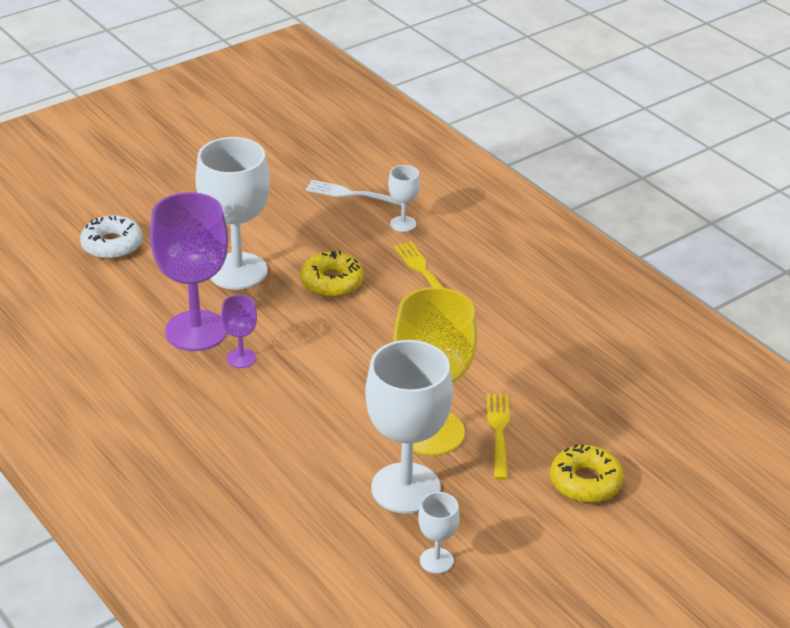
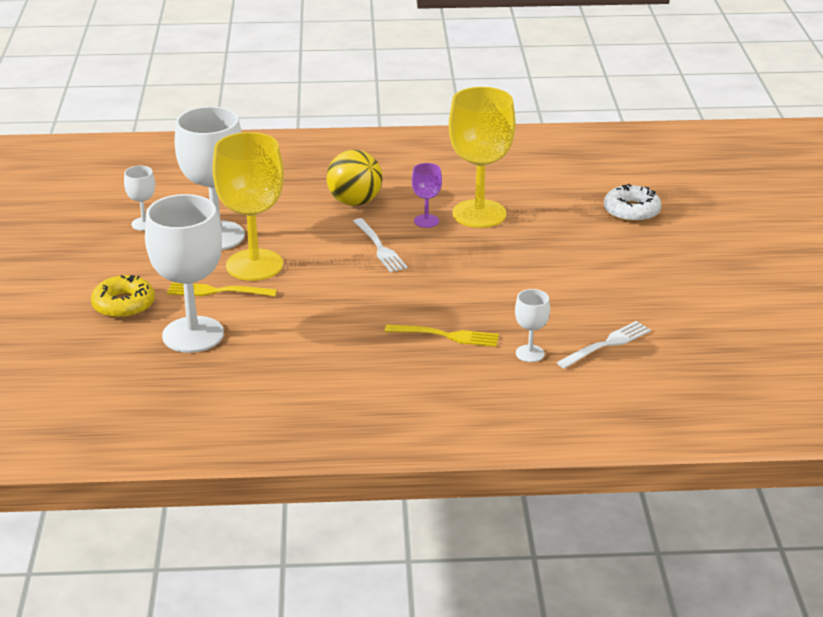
camera: 125 degrees right, 5 degrees down
purple goblet [150,192,228,351] -> yellow goblet [449,87,516,228]
white goblet [195,137,270,290] -> white goblet moved to [145,194,224,353]
yellow donut [300,251,364,297] -> none
yellow fork [487,394,510,480] -> yellow fork turned 150 degrees clockwise [167,282,277,297]
none -> yellow ball [327,150,383,206]
none -> white fork [353,218,408,273]

